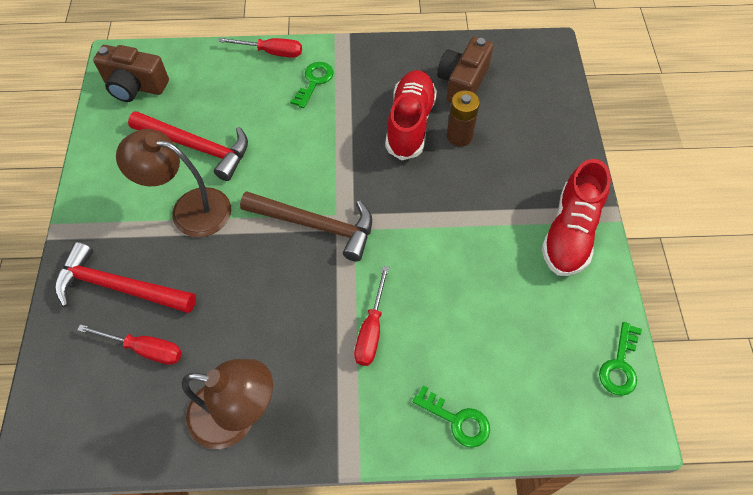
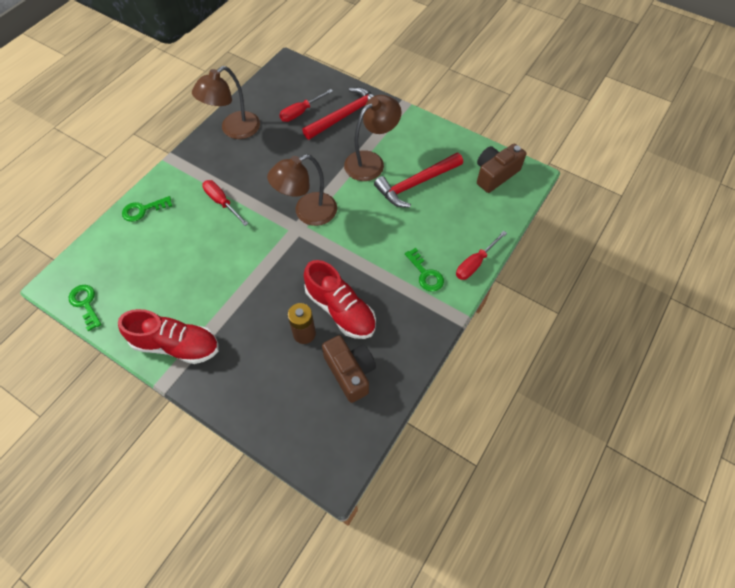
camera: 125 degrees right, 0 degrees up
brown hammer [240,191,372,262] -> brown lamp [267,154,337,226]
red shoe [542,159,611,276] -> red shoe turned 135 degrees clockwise [118,309,219,364]

